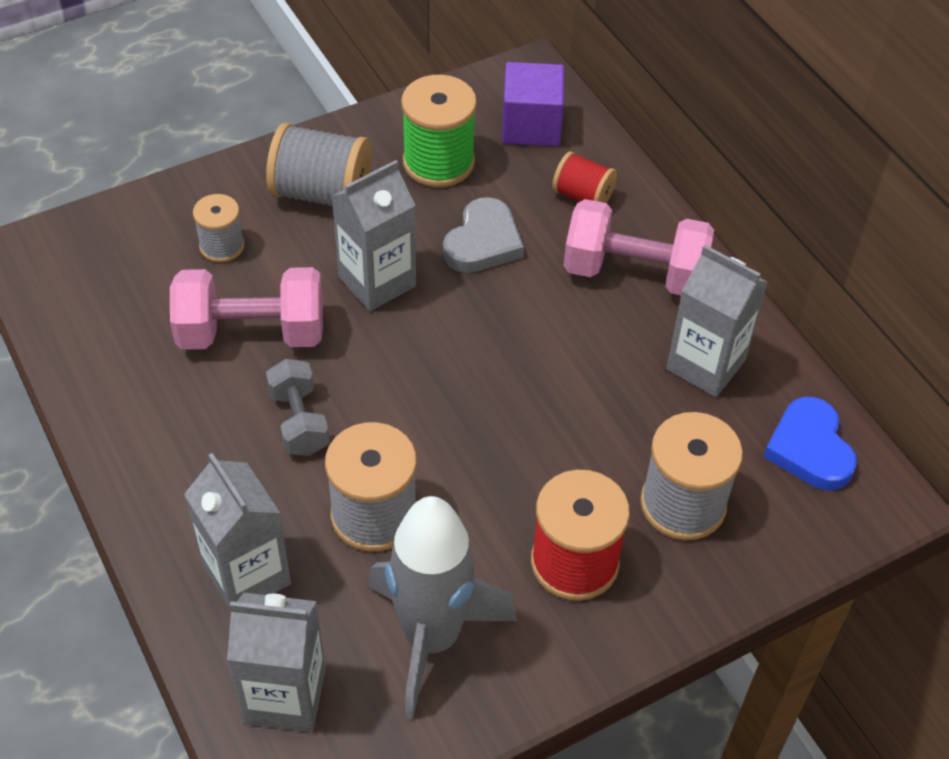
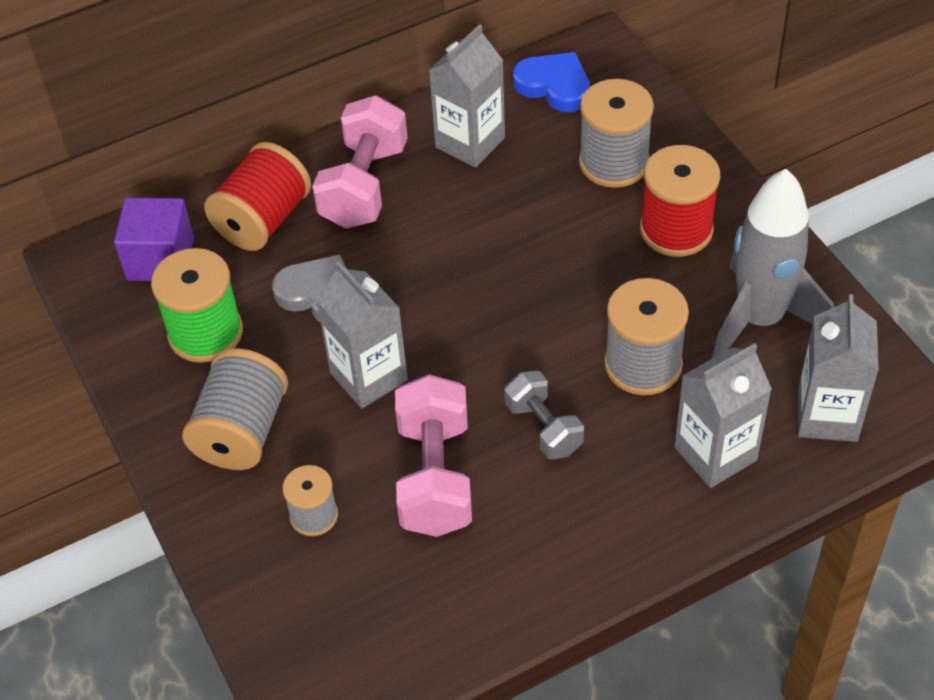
camera: 85 degrees left, 0 degrees up
grey dumbbell [266,359,329,456] -> grey dumbbell turned 75 degrees clockwise [504,371,584,459]
red spool [552,151,617,203] -> red spool [204,142,311,251], size x1.69
blue heart [763,397,857,490] -> blue heart turned 135 degrees counterclockwise [513,52,590,112]

